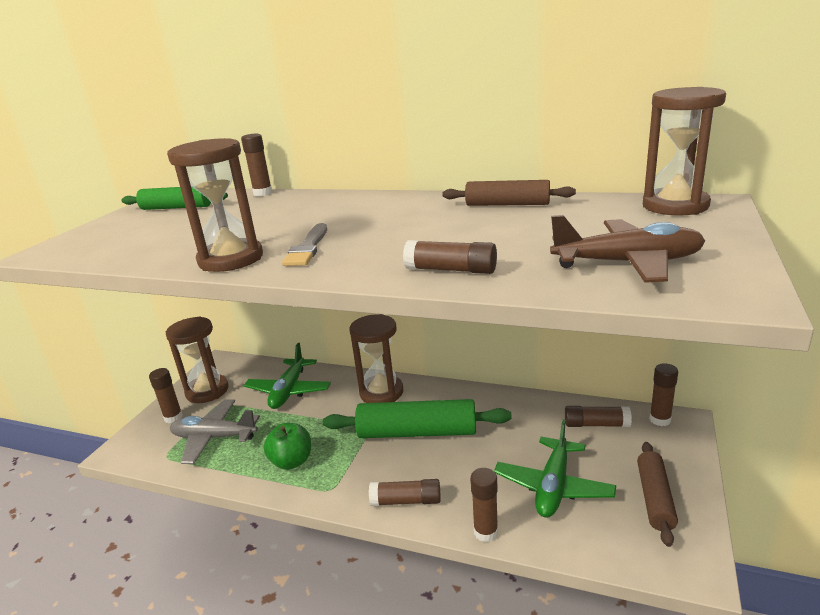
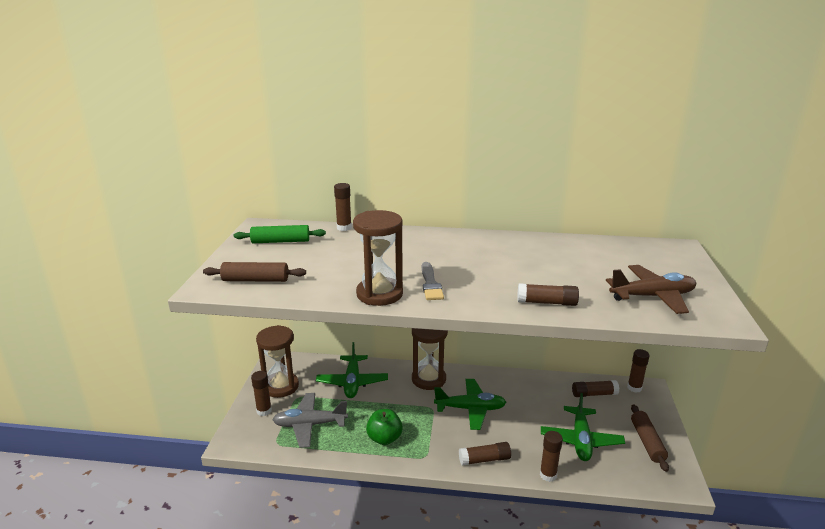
camera: 15 degrees left, 0 degrees up
green rolling pin [323,399,512,438] -> green plane [434,379,506,430]
brown rolling pin [442,180,576,206] -> brown rolling pin moved to [203,262,306,282]
brown hourglass [643,87,726,216] -> none

